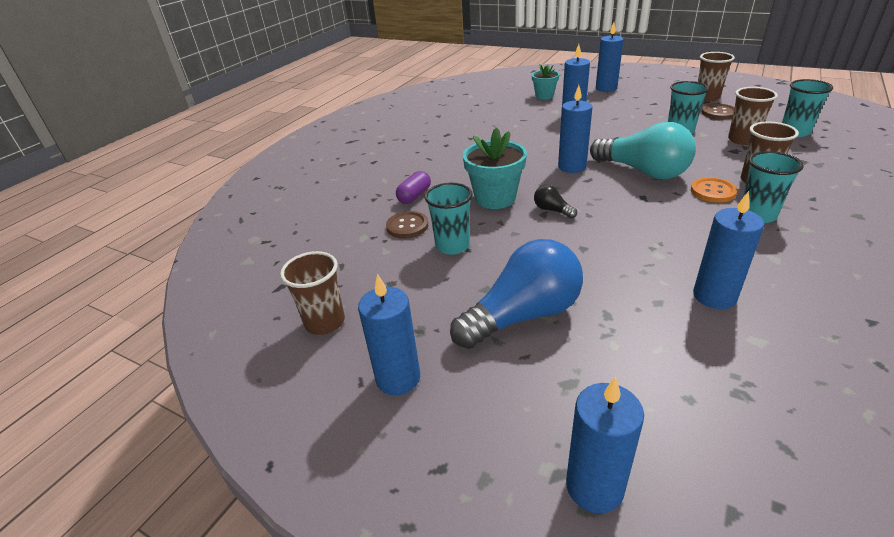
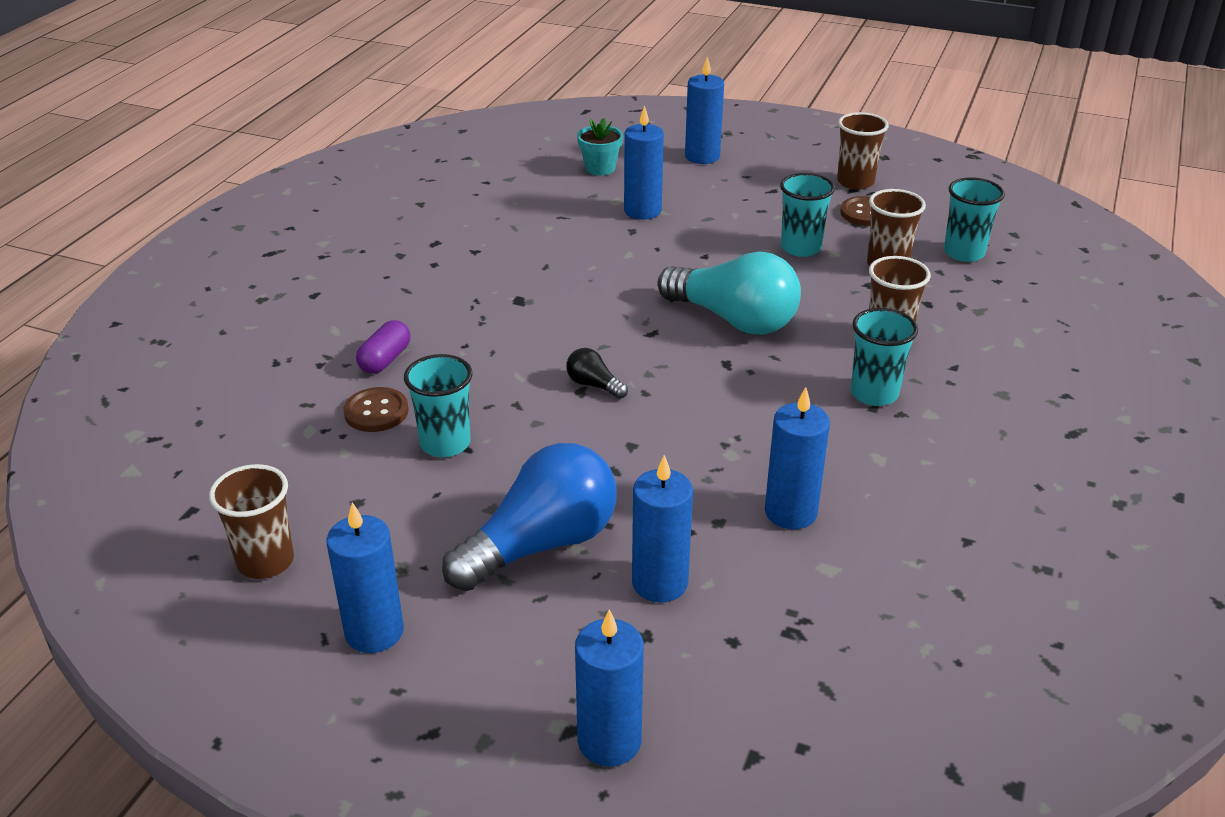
camera: 10 degrees left, 0 degrees up
turquoise flower pot [463,127,527,209] -> none
blue candle [558,85,592,173] -> blue candle moved to [632,455,693,603]
orange button [691,178,737,203] -> none

